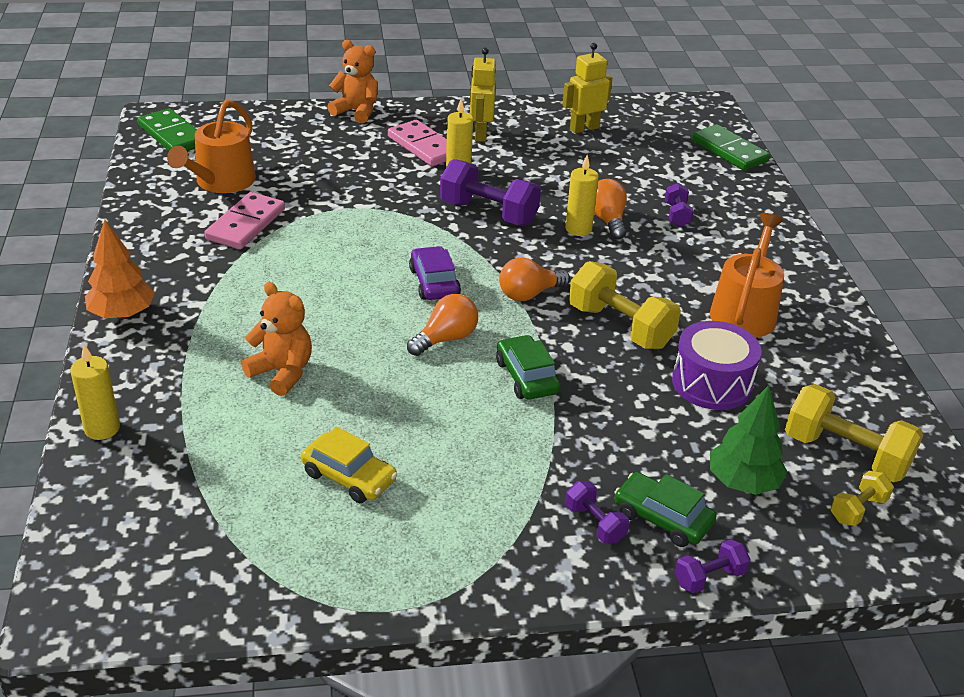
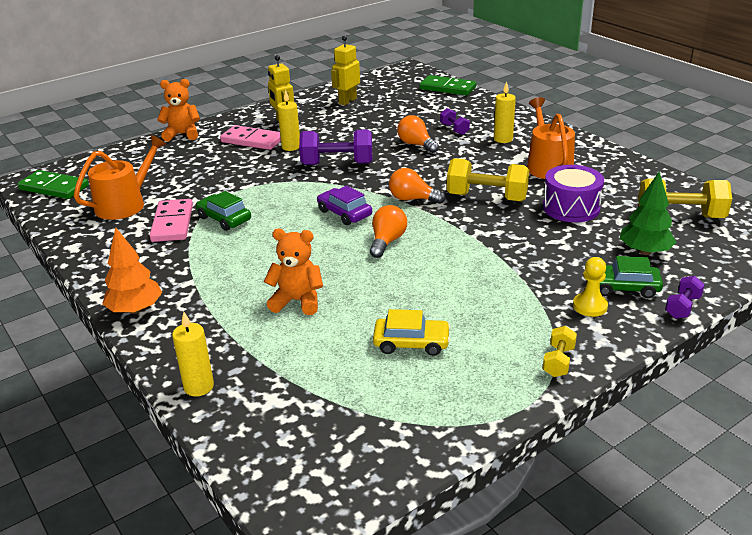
camera: 25 degrees left, 5 degrees down
orange watering can [167,99,256,193] -> orange watering can turned 135 degrees counterclockwise [74,135,166,220]
green car [496,335,560,400] -> green car moved to [196,191,251,231]
orange light bulb [499,257,570,301] -> orange light bulb turned 75 degrees clockwise [389,168,446,204]
yellow candle [565,155,599,236] -> yellow candle moved to [494,81,516,143]
purple dumbbell [565,481,629,544] -> yellow pawn [573,257,608,317]
yellow dumbbell [830,471,894,526] -> yellow dumbbell moved to [543,326,577,377]

